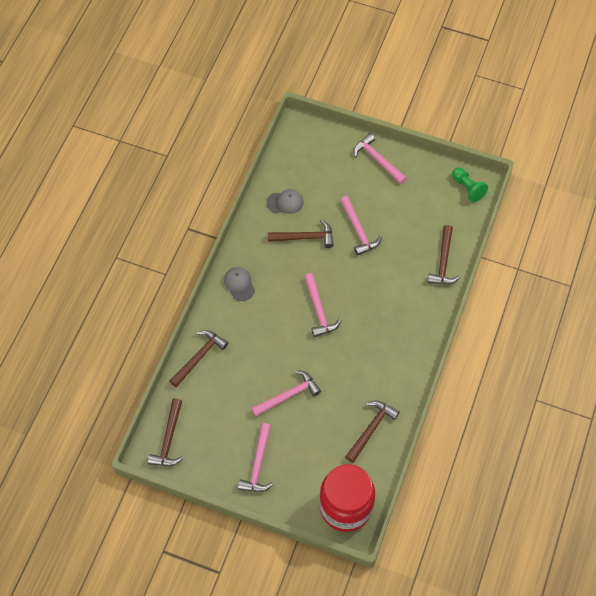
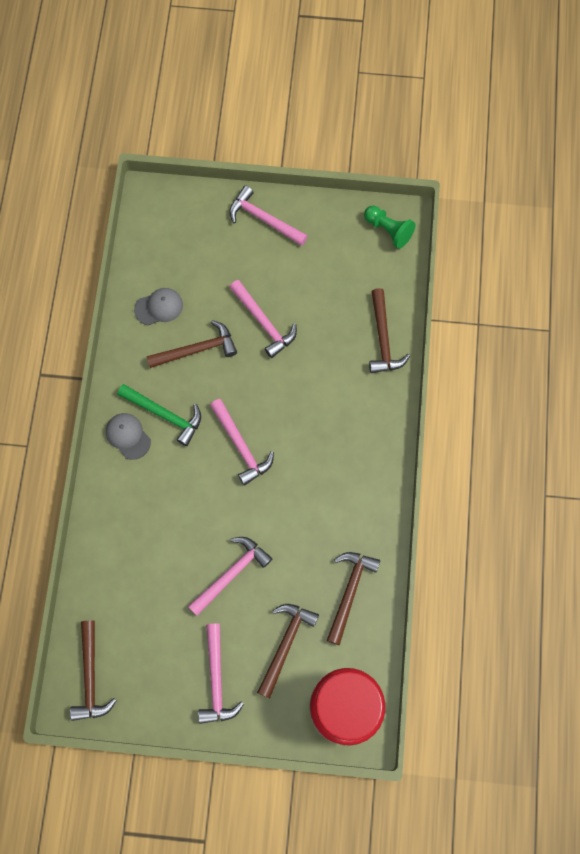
camera: 15 degrees left, 10 degrees up
brown hammer [170,330,228,387] -> brown hammer moved to [257,604,319,698]
none -> green hammer [117,384,201,446]

